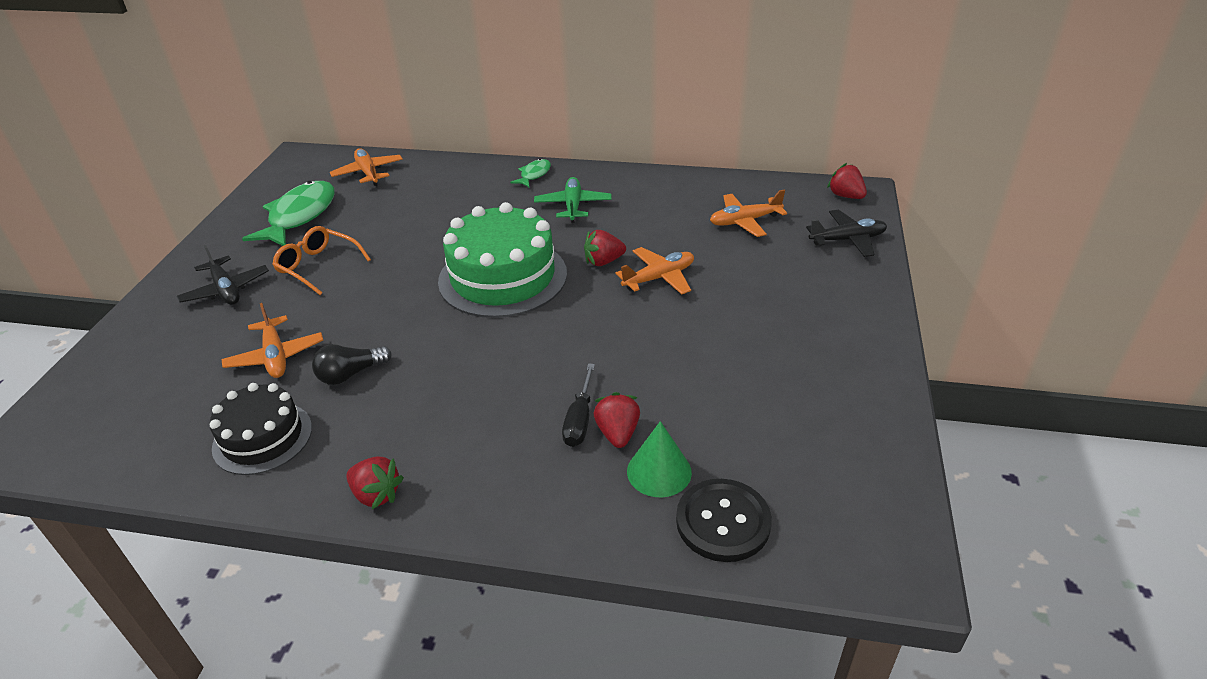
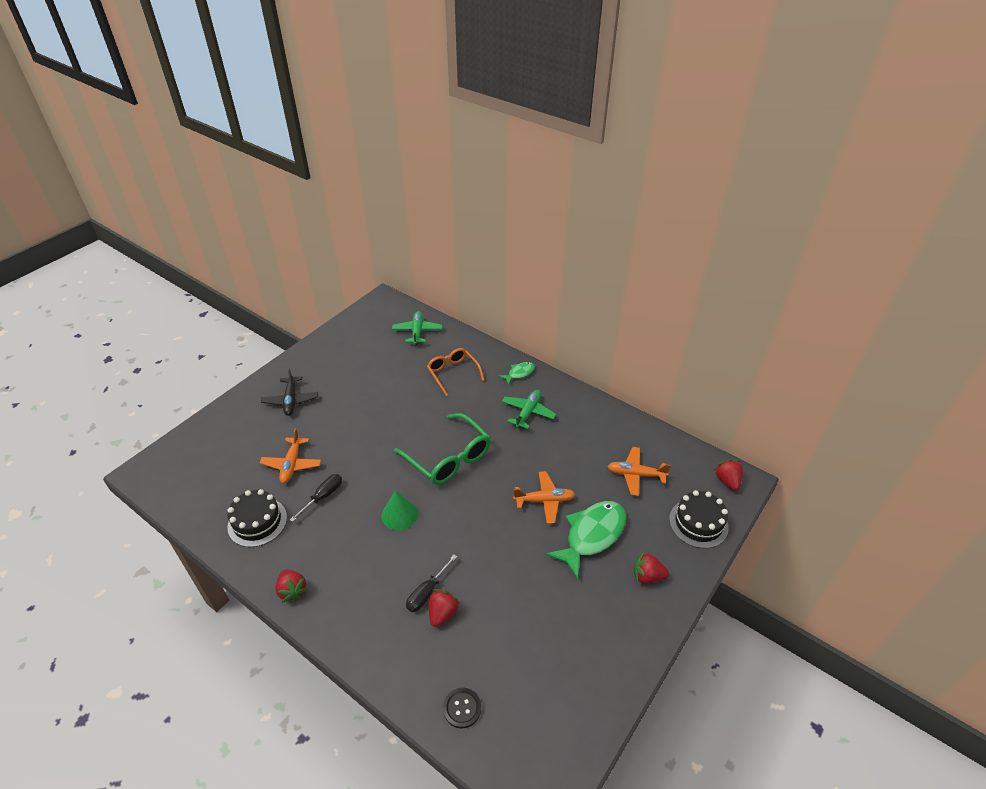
camera: 25 degrees right, 5 degrees up
green fish [242,181,335,246] -> green fish moved to [545,501,626,579]
orange glasses [272,226,371,295] -> orange glasses moved to [427,348,484,396]
black light bulb [312,344,392,385] -> black screwdriver [290,474,342,522]
orange plane [330,148,403,186] -> green plane [392,311,442,345]
green cake [438,202,567,318] -> green glasses [394,413,491,485]
red strawberry [584,230,626,266] -> red strawberry moved to [634,552,669,584]
green cone [627,421,692,497] -> green cone moved to [381,490,418,530]
black button [676,479,772,562] -> black button [443,688,481,728], size x0.63
black plane [806,210,887,257] -> black cake [669,490,729,548]

